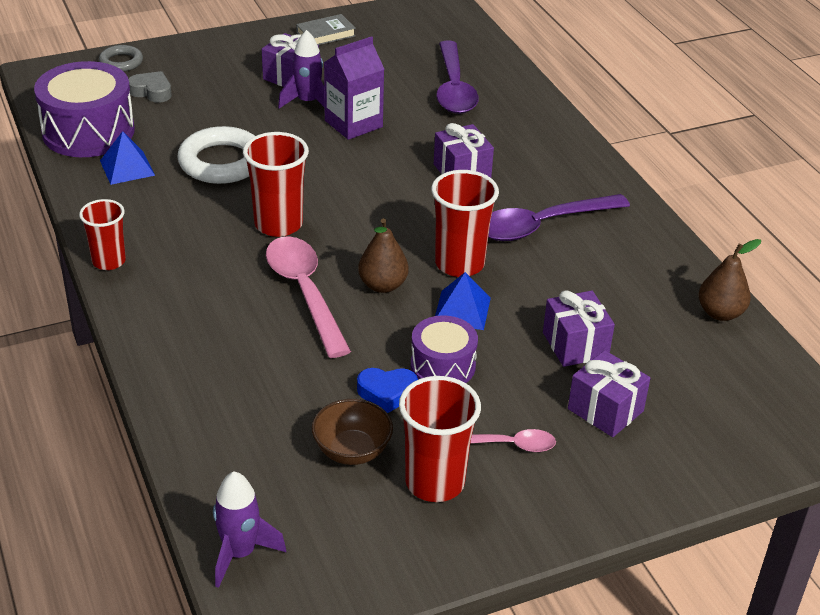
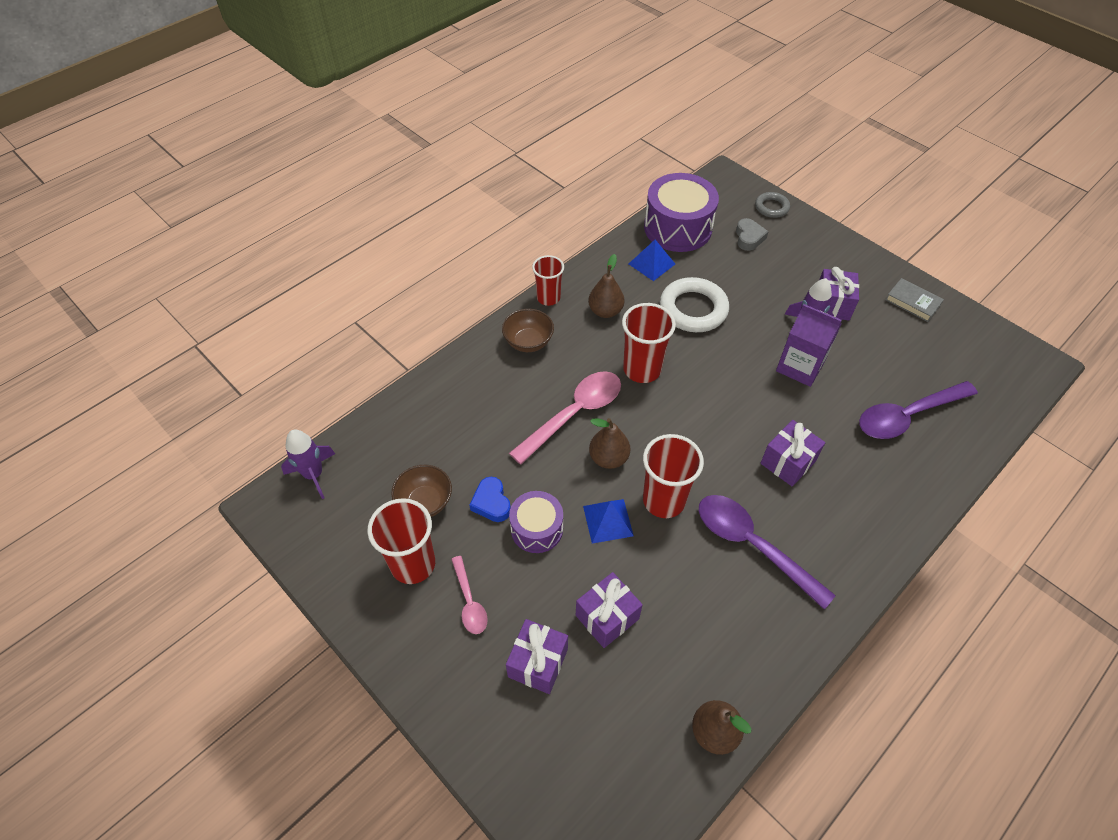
camera: 70 degrees right, 15 degrees up
none -> brown bowl [502,309,554,352]
none -> brown pear [588,254,625,318]

